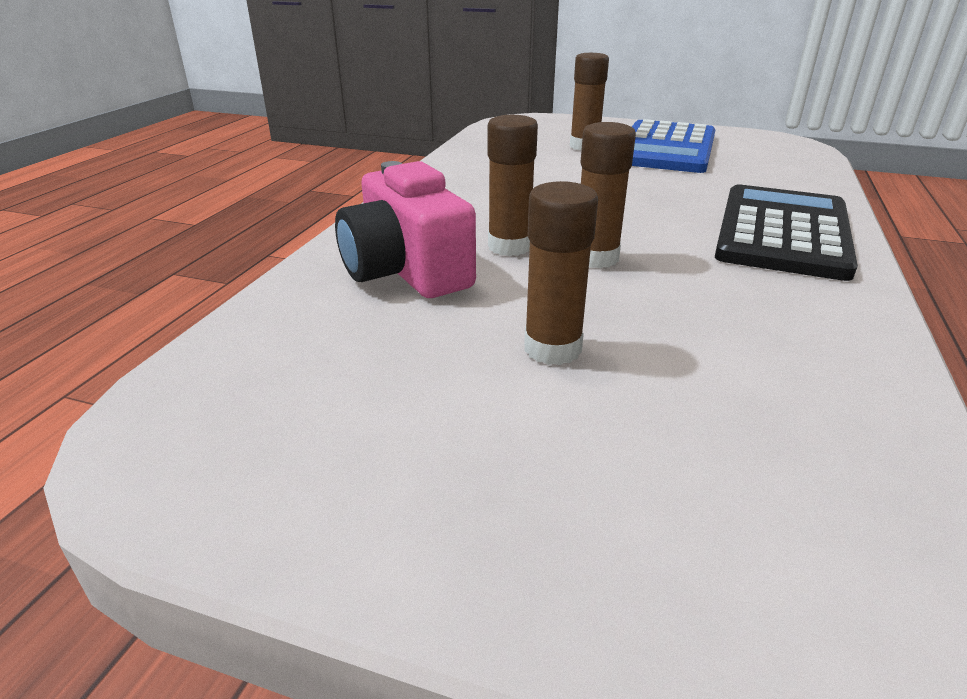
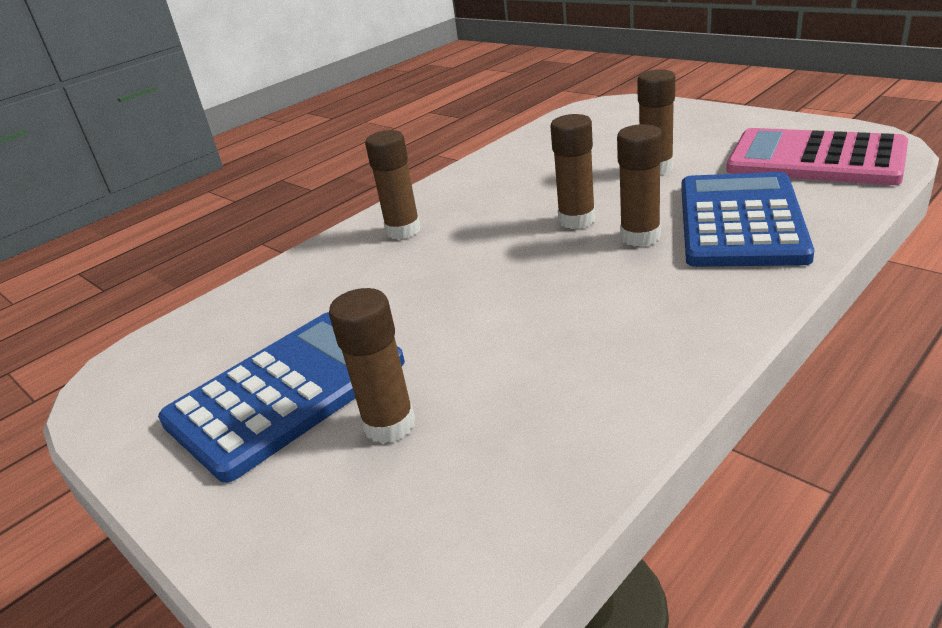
camera: 150 degrees left, 0 degrees up
pink camera [335,161,476,298] -> blue calculator [681,172,815,267]
black calculator [715,184,858,281] -> brown glue stick [365,130,421,239]
none -> pink calculator [726,128,908,185]

